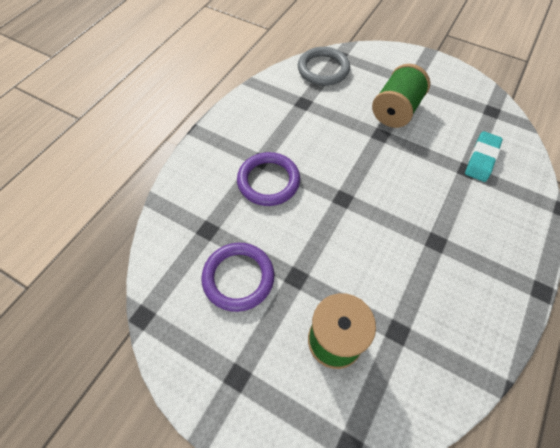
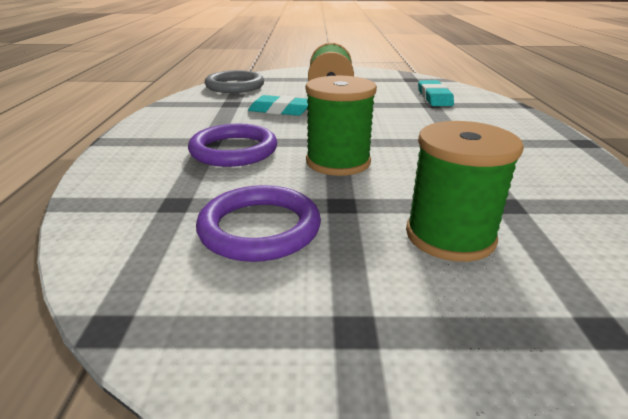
camera: 30 degrees left, 30 degrees down
none -> turquoise eraser [248,95,308,116]
none -> green spool [305,76,377,176]

